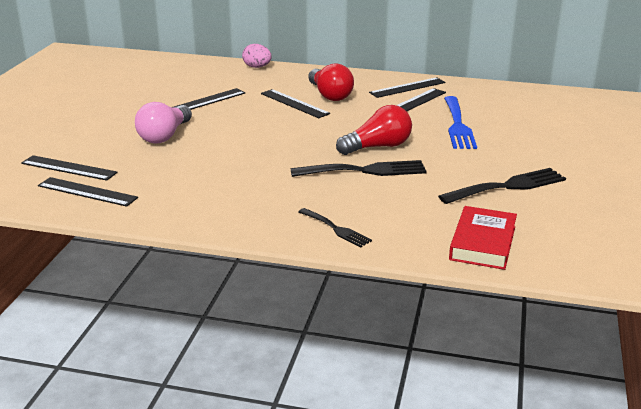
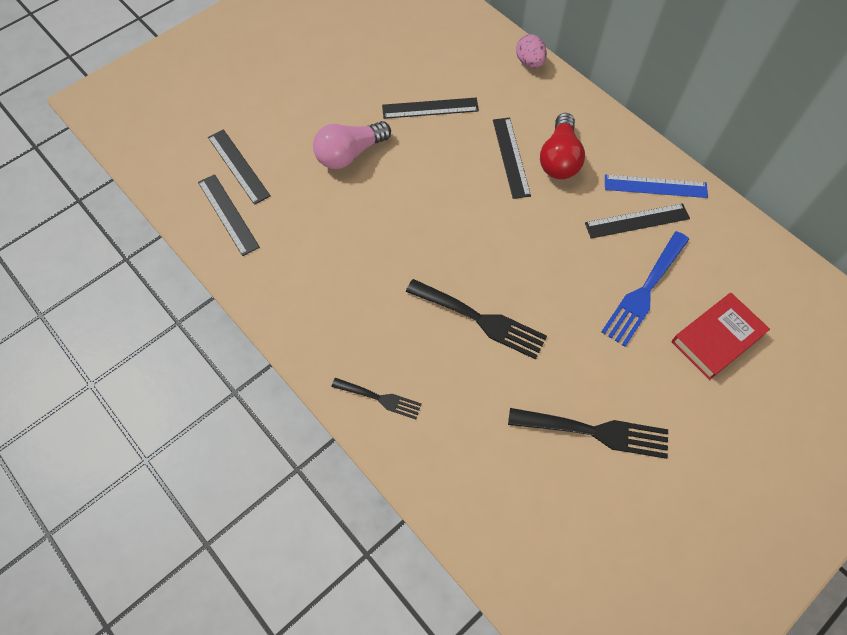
camera: 35 degrees right, 35 degrees up
black fork [298,208,372,248] -> black fork turned 60 degrees counterclockwise [331,378,422,419]
red light bulb [336,105,412,155] -> none
black ruler [369,77,446,98] -> blue ruler [605,174,708,198]
red book [449,206,517,270] -> red book moved to [672,293,770,380]

